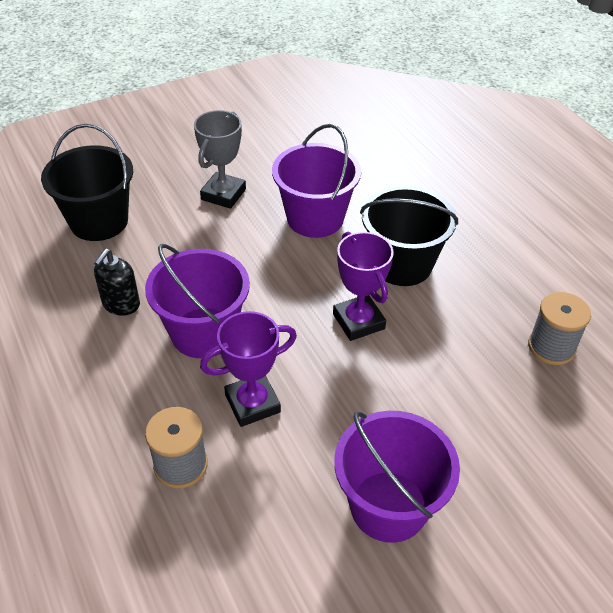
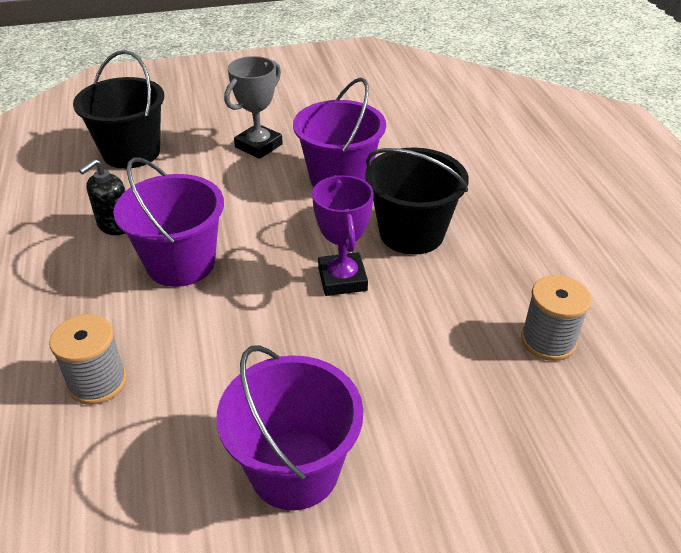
camera: 15 degrees right, 5 degrees down
purple trophy [200,311,297,427] -> none

